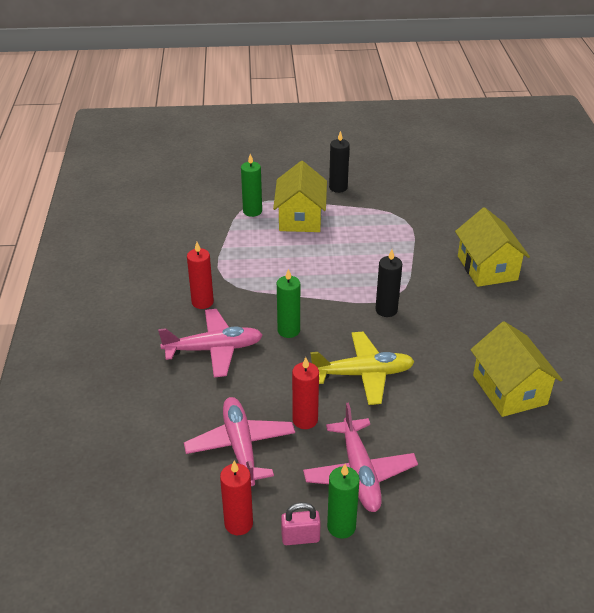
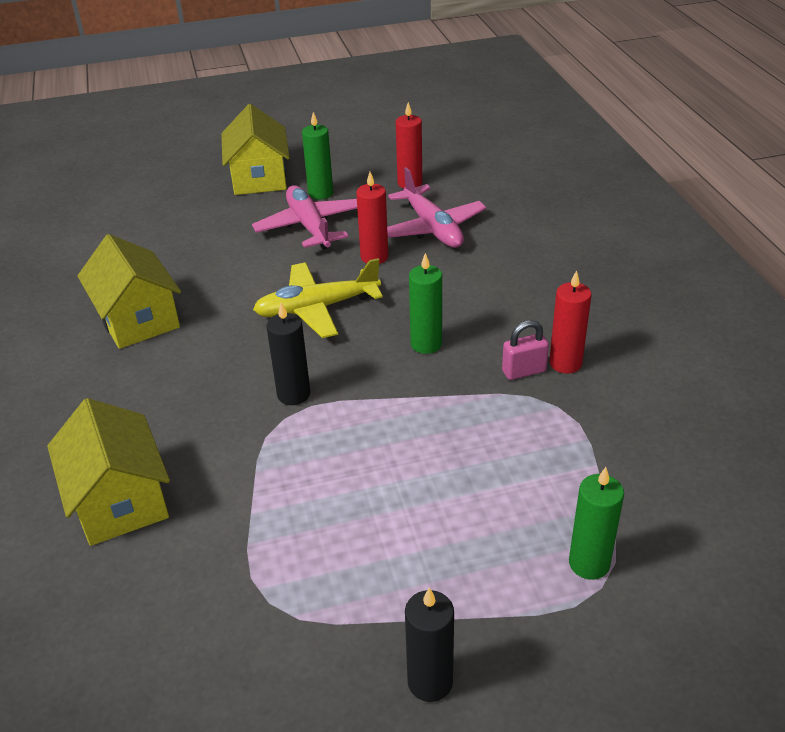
camera: 170 degrees right, 0 degrees up
pink plane [158,309,263,378] -> none
yellow house [273,161,327,232] -> yellow house moved to [221,104,290,195]
pink padlock [281,502,321,545] -> pink padlock moved to [502,320,549,380]

